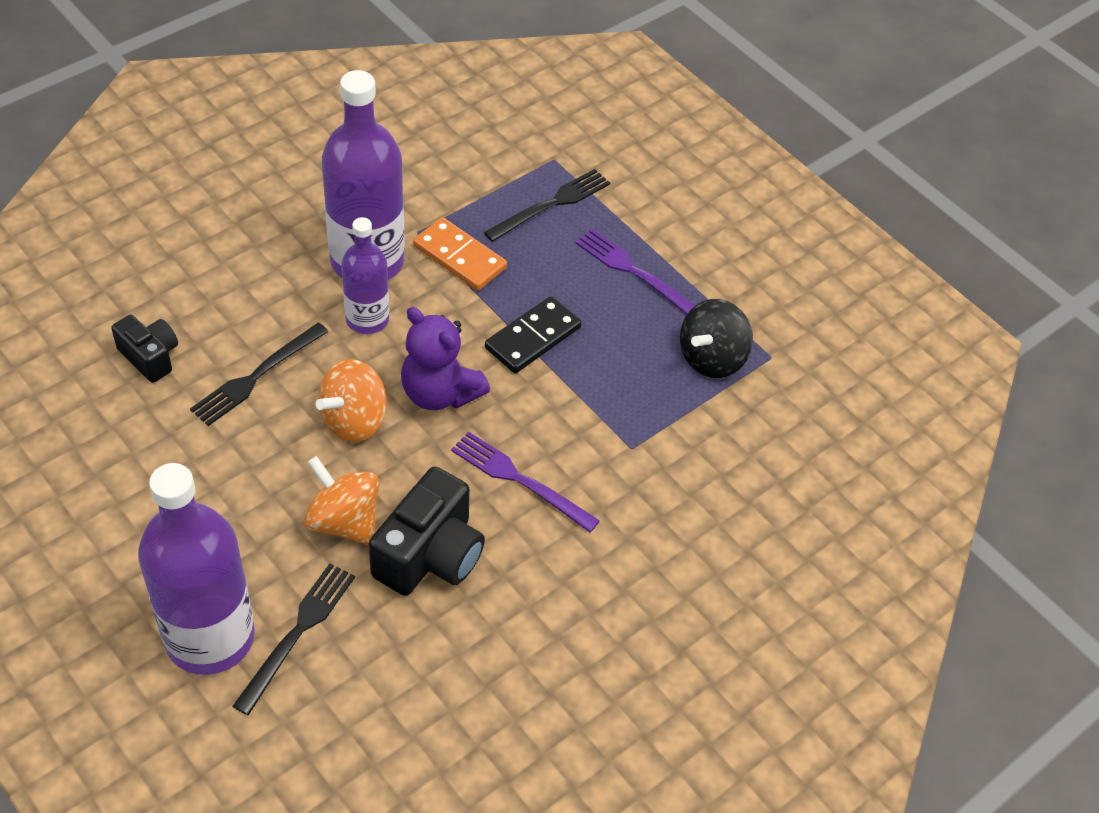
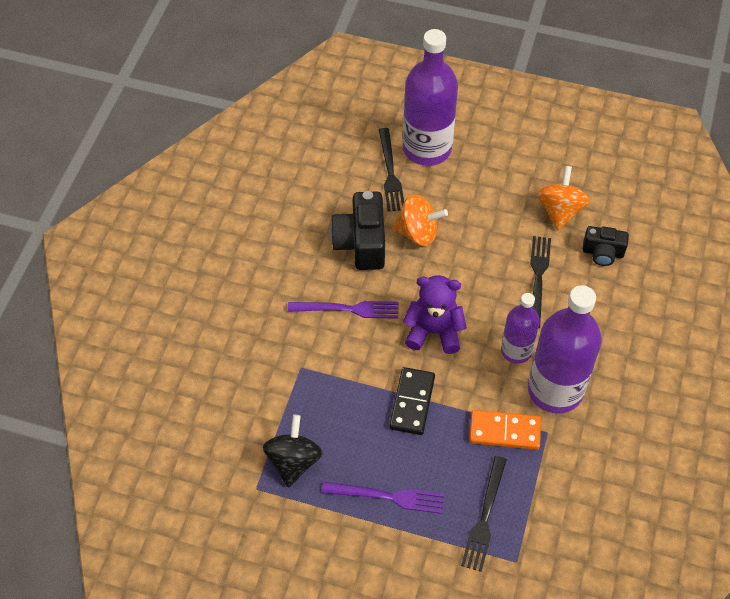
camera: 150 degrees right, 5 degrees up
orange spinning top [316,359,387,442] -> orange spinning top moved to [537,166,590,230]

